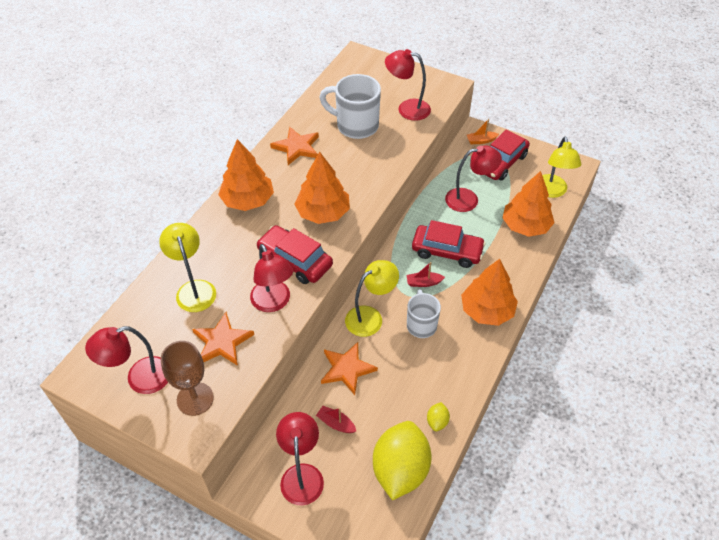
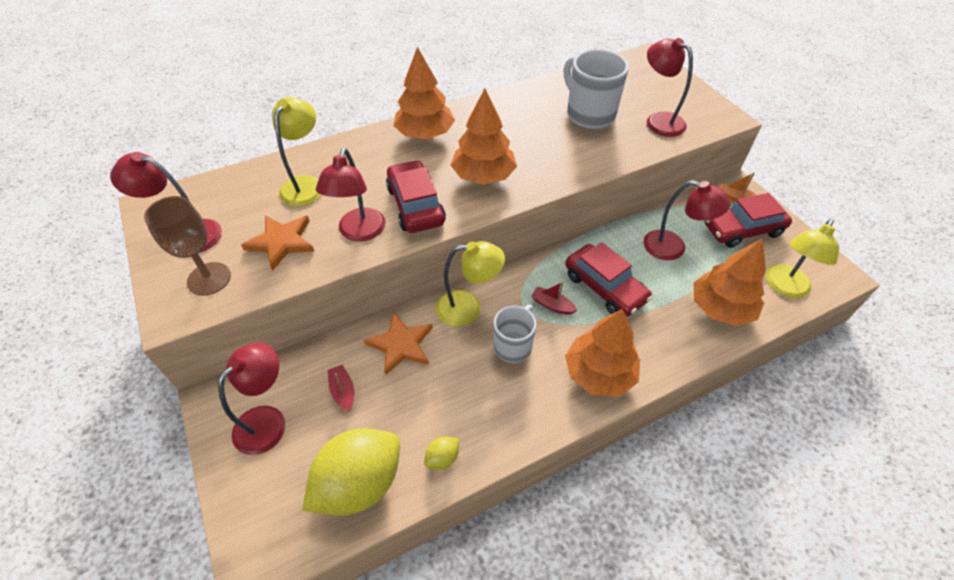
camera: 35 degrees right, 0 degrees up
orange star [270,127,319,165] -> none

